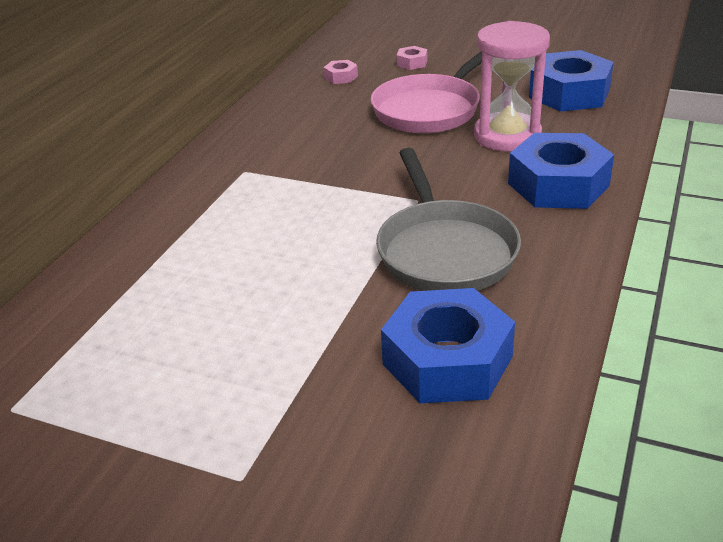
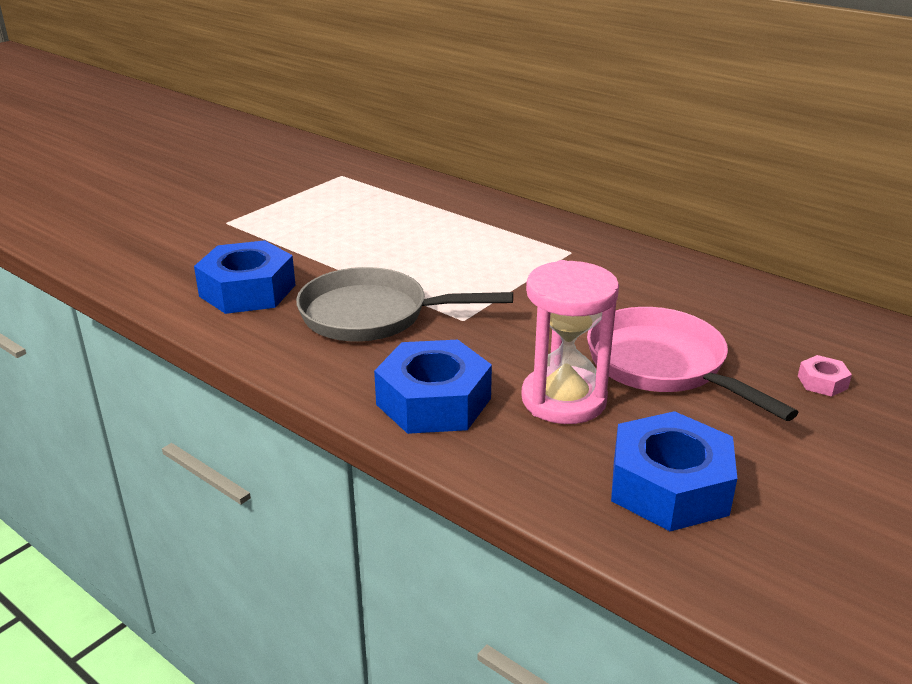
camera: 105 degrees right, 5 degrees down
pink nut [324,60,358,84] -> none

